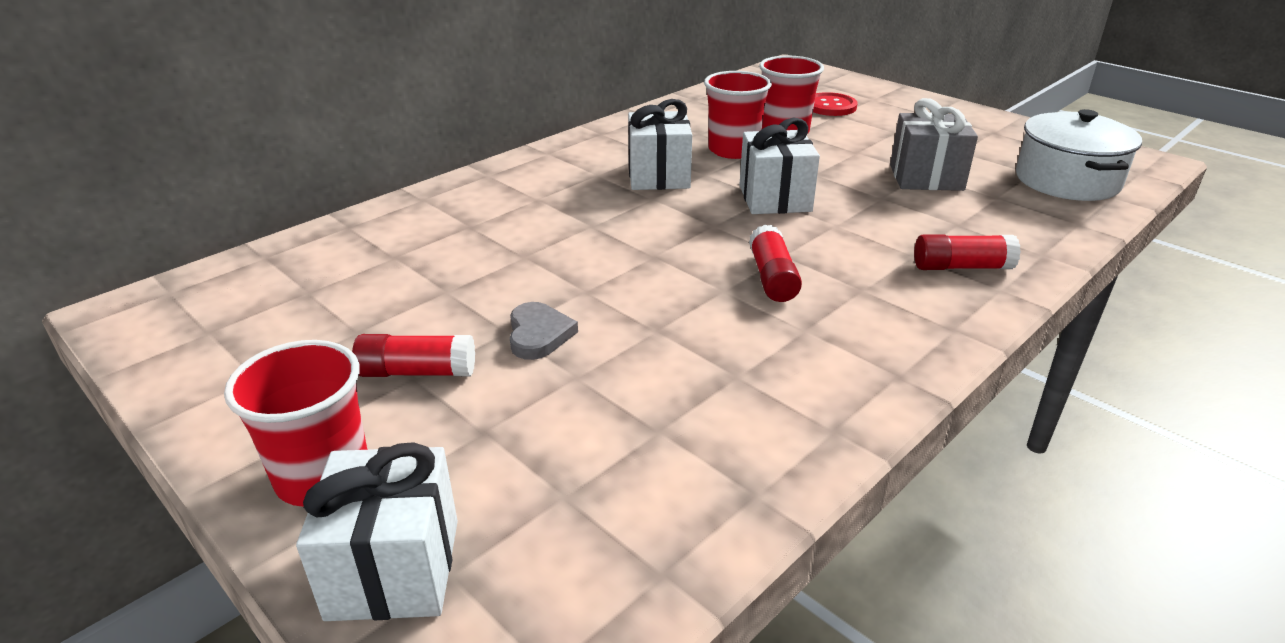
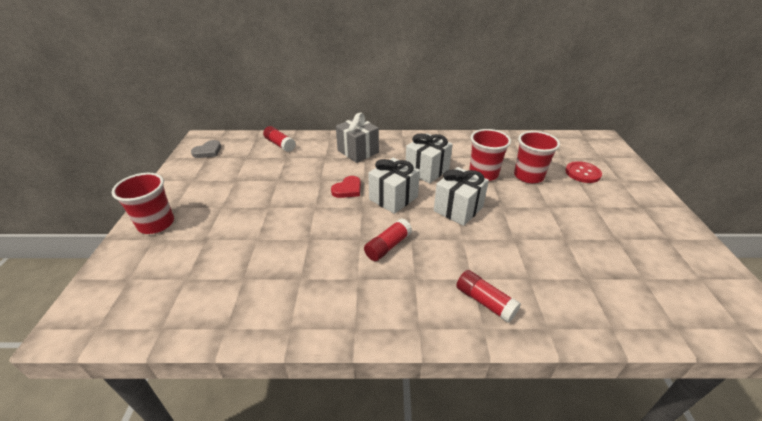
camera: 45 degrees right, 5 degrees up
white gift [296,442,458,621] -> white gift moved to [368,158,420,214]
red glue stick [352,334,475,377] -> red glue stick moved to [263,126,296,152]
grey heart [510,302,578,360] -> grey heart moved to [191,140,221,158]
grey gift [890,98,978,191] -> grey gift moved to [336,113,379,163]
white pot [1016,109,1142,201] -> none
none -> red heart [331,176,361,198]

